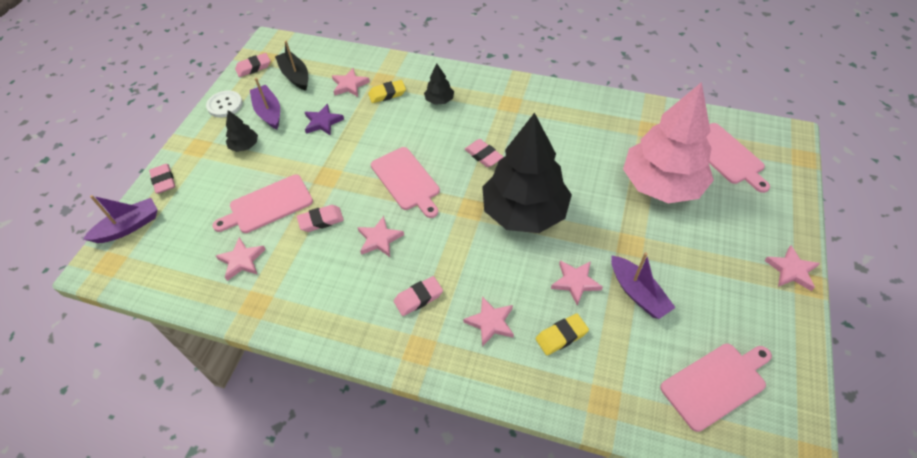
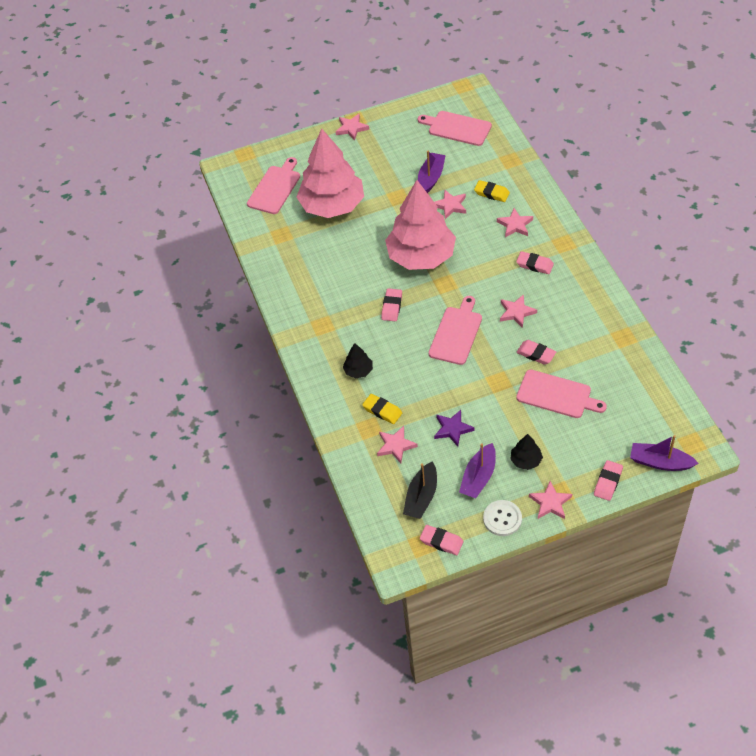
camera: 125 degrees left, 0 degrees up
pink star [216,237,266,281] -> pink star moved to [529,481,572,519]
black tree [482,113,572,233] -> pink tree [385,180,456,270]

